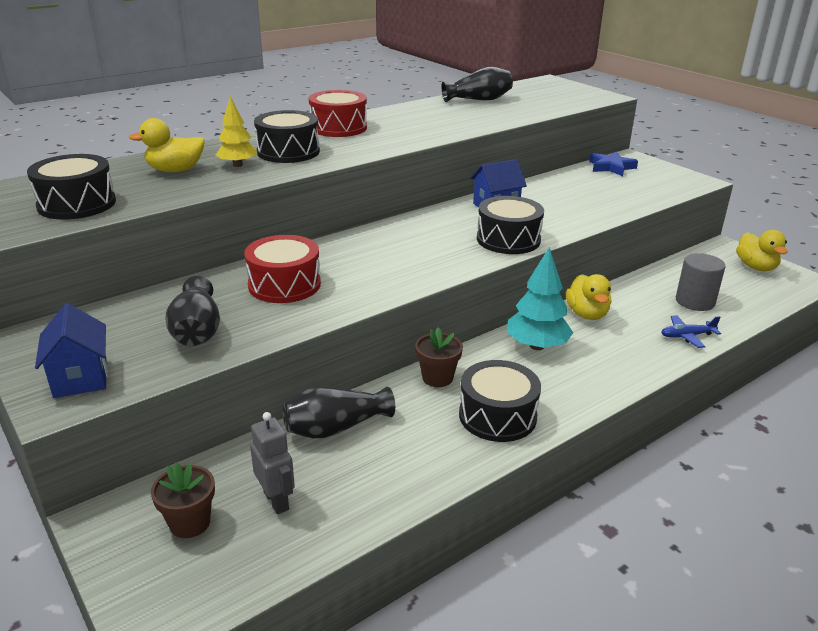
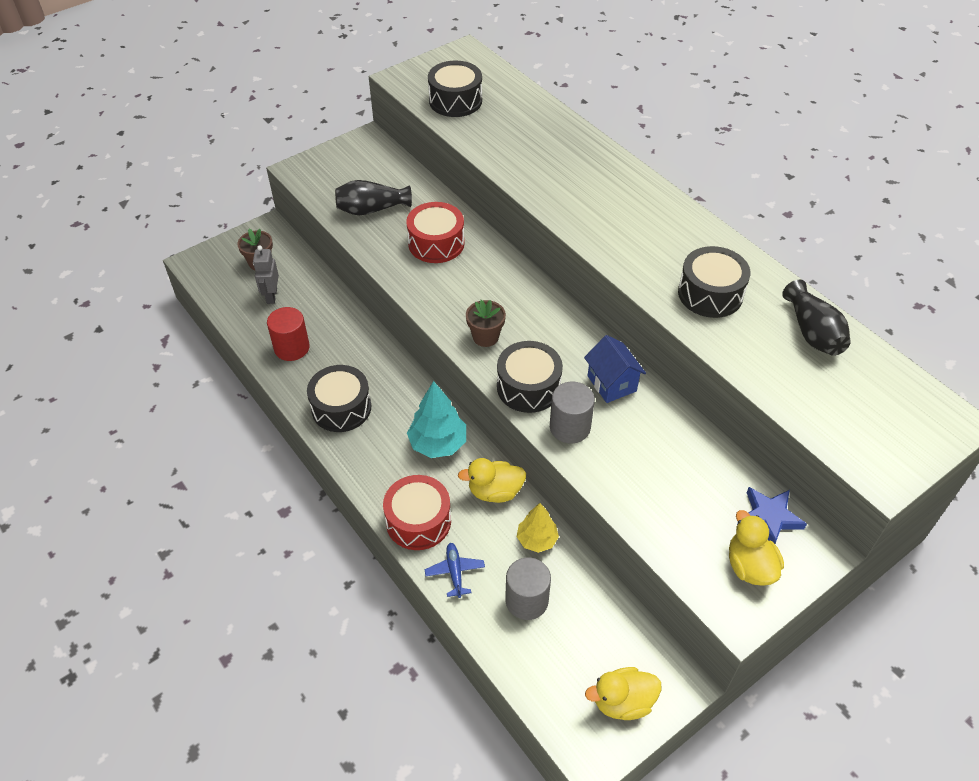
camera: 90 degrees right, 20 degrees up
blue house [35,303,108,398] -> none
yellow duck [129,118,205,172] -> yellow duck moved to [729,510,784,586]
yellow tree [216,96,258,167] -> yellow tree moved to [517,503,559,553]
grey robot [250,412,295,514] -> grey robot turned 120 degrees clockwise [253,245,279,304]
black drum [254,110,320,163] -> black drum moved to [678,246,750,318]
black vase [283,387,395,438] -> none
red drum [309,90,367,137] -> red drum moved to [383,475,451,550]
brown flower pot [415,327,463,387] -> brown flower pot moved to [466,300,506,347]
none -> red cylinder [267,307,310,361]
none -> grey cylinder [550,382,595,444]

